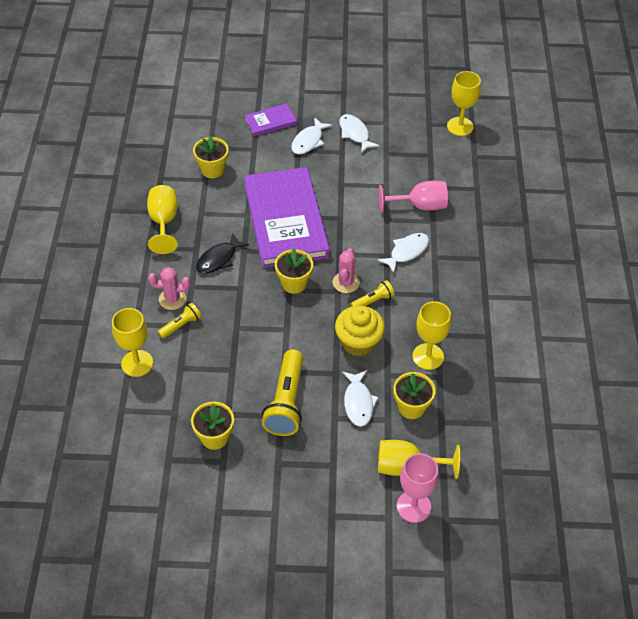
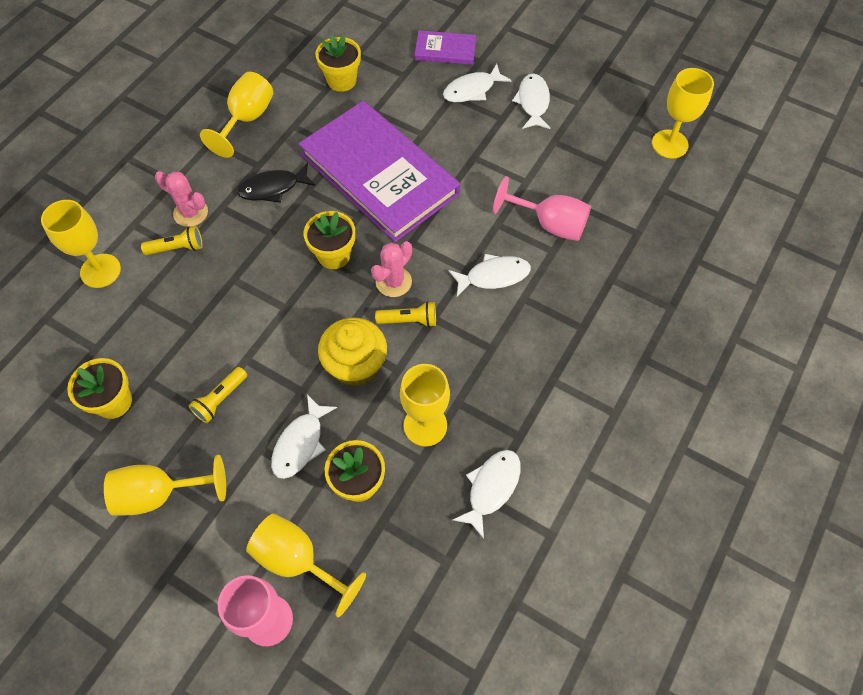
camera: 30 degrees right, 10 degrees up
purple book [244,167,330,268] -> purple book turned 60 degrees counterclockwise [299,101,460,242]
yellow flashlight [262,349,304,436] -> yellow flashlight [189,367,247,423], size x0.52
none -> yellow goblet [104,455,226,516]
none -> white fish [453,450,521,539]

